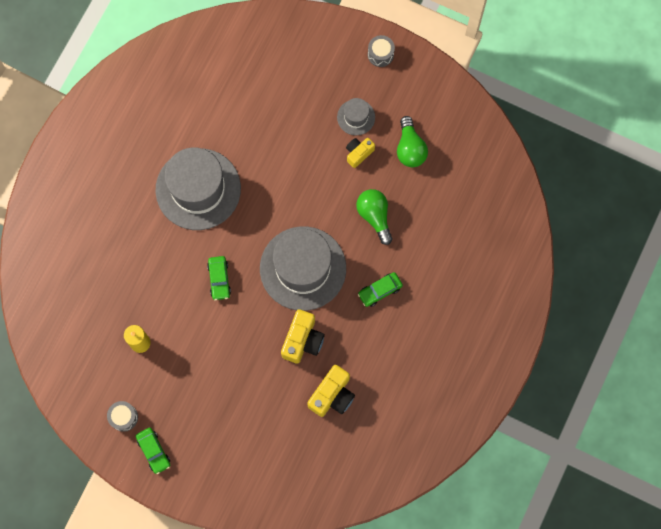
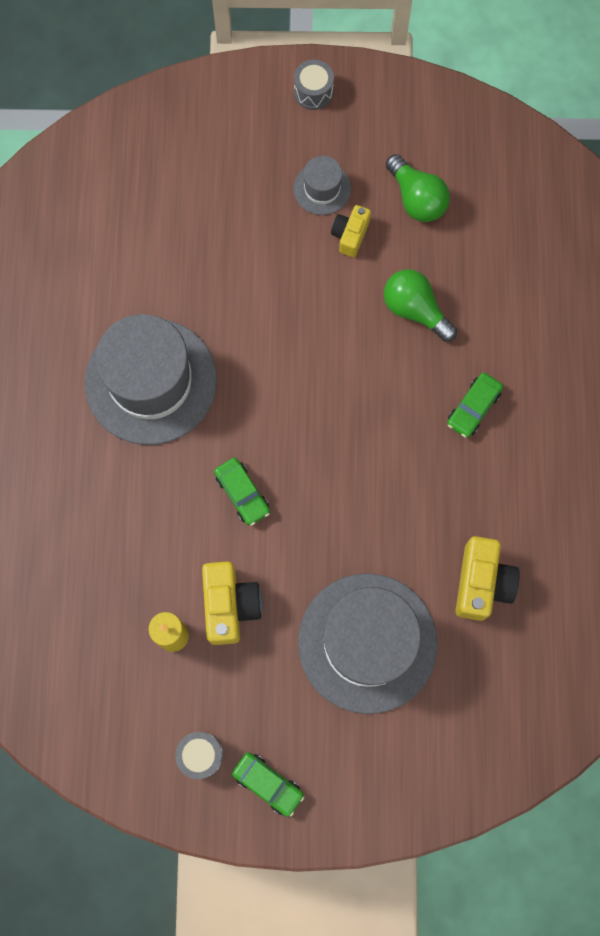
camera: 25 degrees left, 0 degrees up
grey hat [260,226,346,311] -> grey hat moved to [298,573,438,714]
yellow camera [281,309,325,364] -> yellow camera moved to [202,561,262,645]

